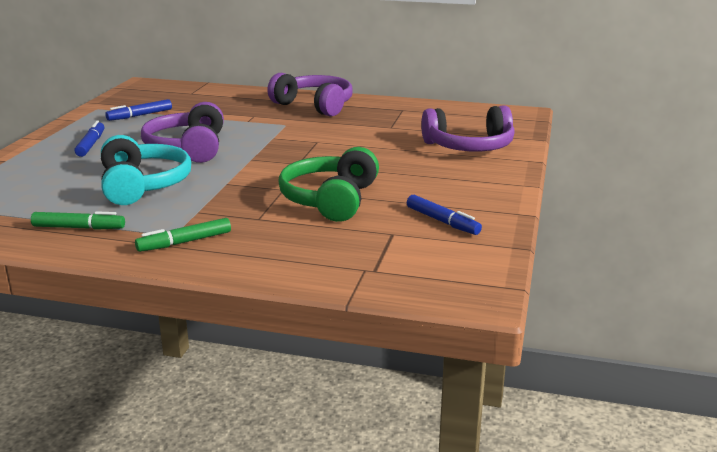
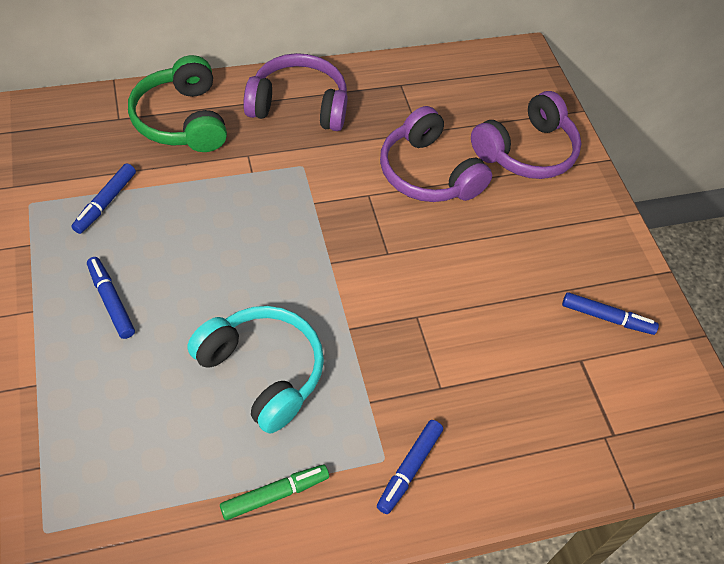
camera: 35 degrees left, 30 degrees up
green marker [135,218,231,252] -> blue marker [377,420,443,514]
purple headphones [141,102,224,163] -> purple headphones moved to [380,106,492,202]
green headphones [278,147,379,222] -> green headphones moved to [128,55,227,152]

